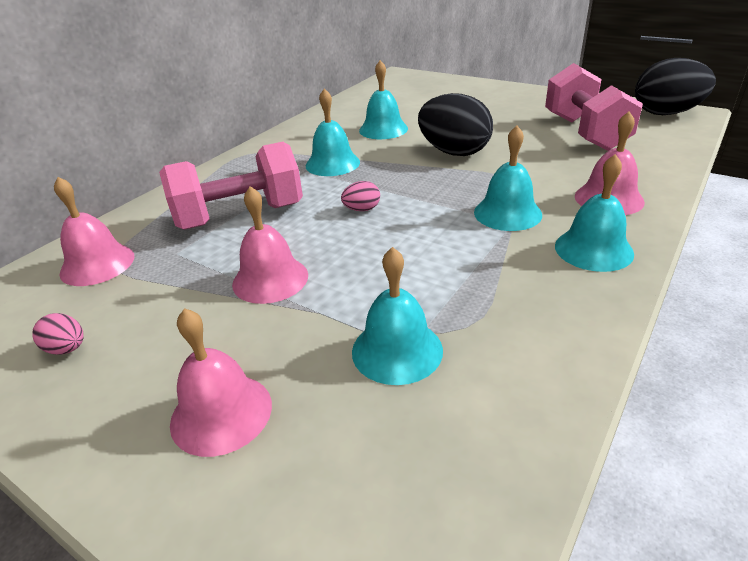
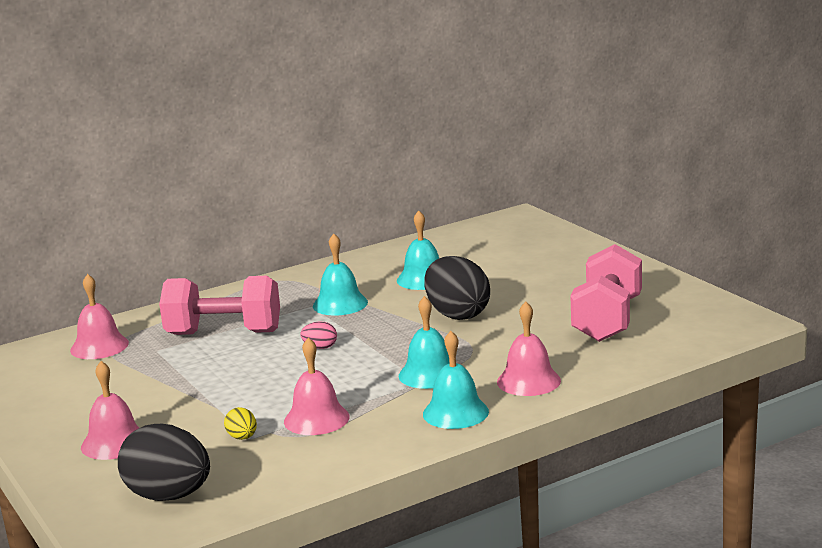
camera: 25 degrees right, 15 degrees down
pink egg [32,313,84,354] -> none
pink bell [232,186,308,304] -> pink bell moved to [284,338,350,435]
turquoise bell [352,247,443,385] -> yellow egg [224,407,257,440]
black egg [635,58,716,115] -> black egg moved to [118,424,210,501]

